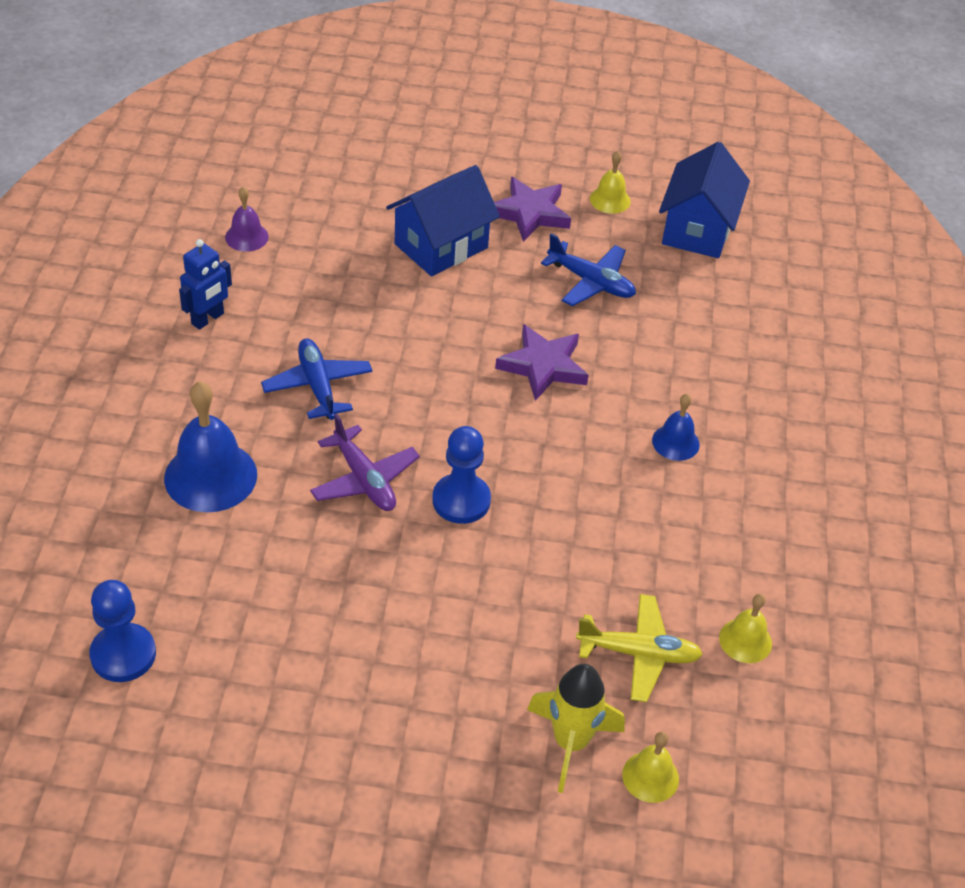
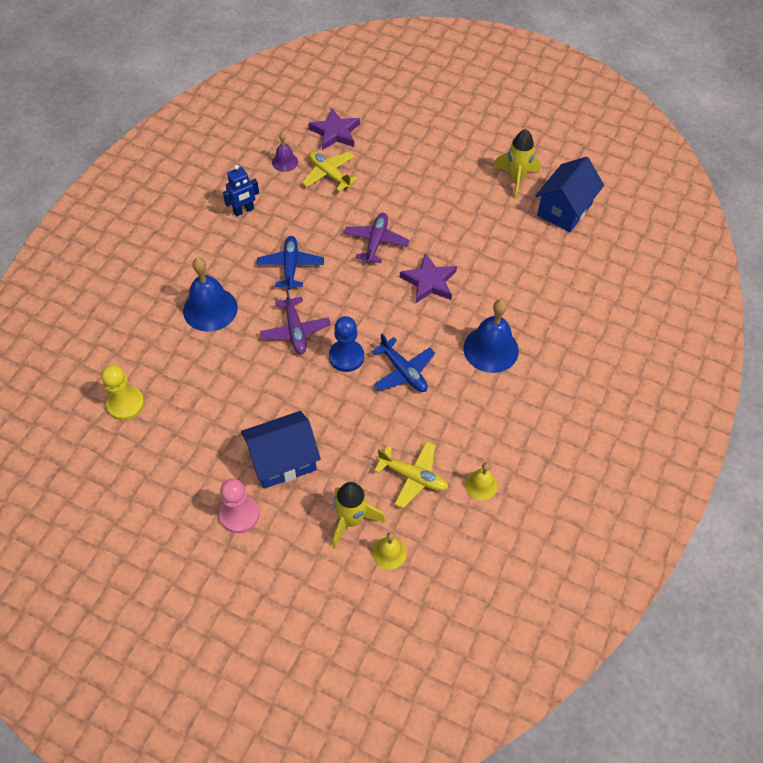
camera: 20 degrees right, 10 degrees up
blue pawn [89,580,156,682] -> yellow pawn [101,365,144,421]
blue house [386,165,500,276] -> blue house moved to [241,411,321,489]
purple star [494,177,571,242] -> purple star moved to [308,109,360,150]
blue plane [541,233,636,307] -> blue plane moved to [372,334,435,392]
yellow bell [590,151,631,214] -> yellow rocket [493,129,541,199]
blue bell [652,394,700,461] -> blue bell [463,299,519,373], size x1.85
none -> pink pawn [219,478,259,533]
none -> yellow plane [302,151,358,192]
none -> purple plane [344,213,409,264]

